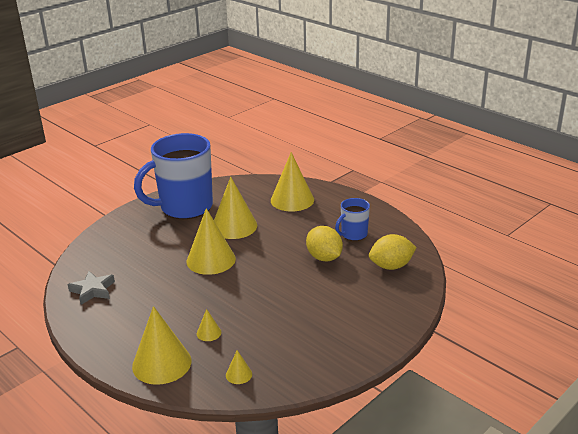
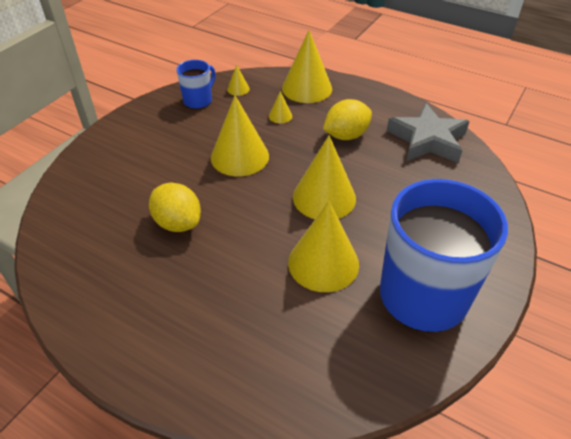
camera: 165 degrees right, 15 degrees up
grey star [68,271,115,305] -> grey star [387,103,470,163], size x1.61
yellow cone [271,152,314,212] -> yellow cone moved to [211,95,269,176]
blue mug [335,198,370,241] -> blue mug moved to [177,60,216,109]
yellow lemon [369,234,417,270] -> yellow lemon moved to [323,99,372,140]

